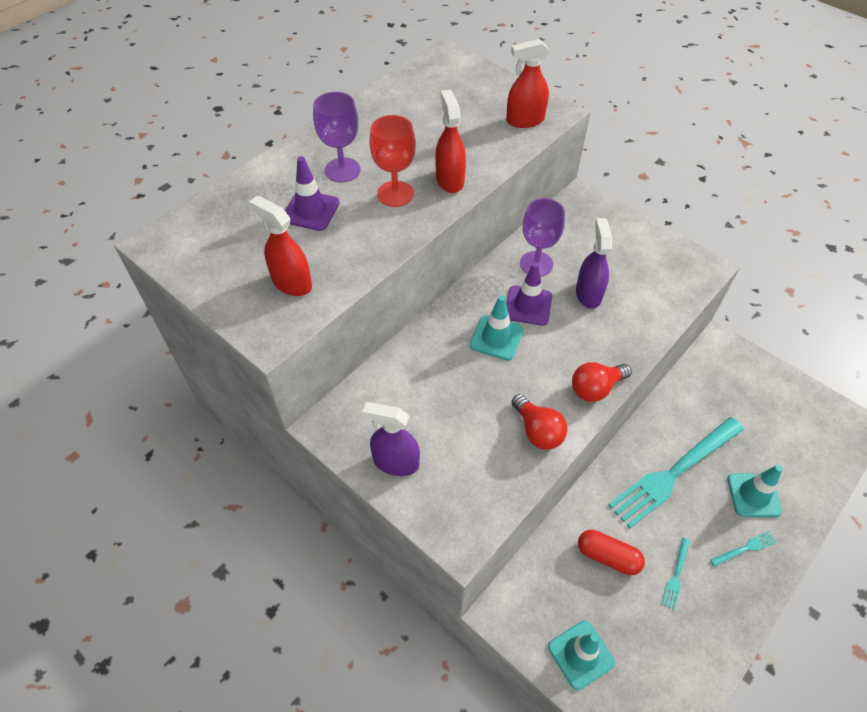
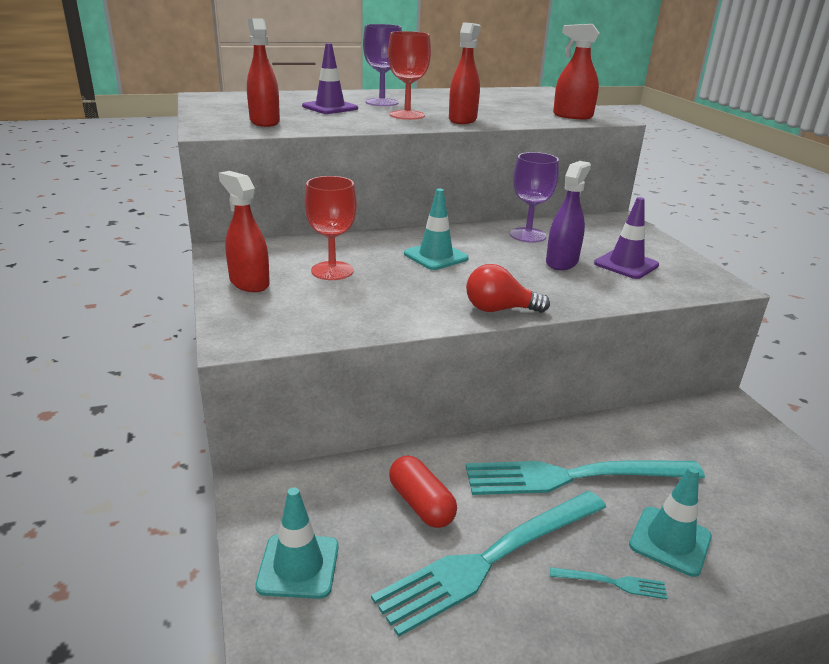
camera: 30 degrees right, 25 degrees down
purple spray bottle [362,402,420,476] -> red spray bottle [219,171,270,292]
purple traffic cone [506,262,552,326] -> purple traffic cone moved to [594,197,659,279]
red light bulb [511,394,568,450] -> none
turquoise fork [661,538,690,610] -> turquoise fork [371,491,606,637], size x2.50
none -> red goblet [305,176,357,280]

